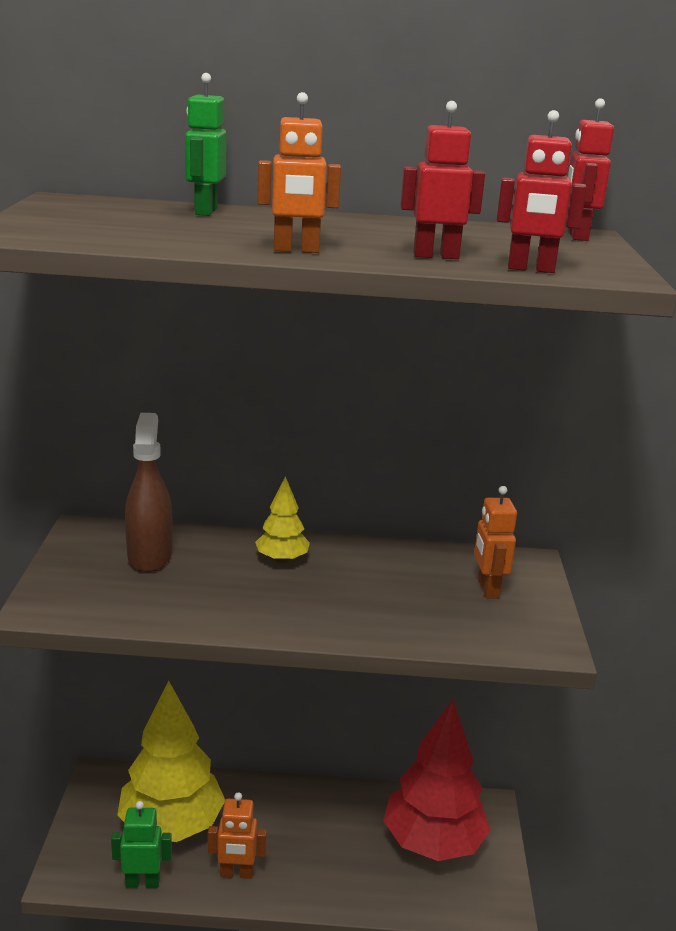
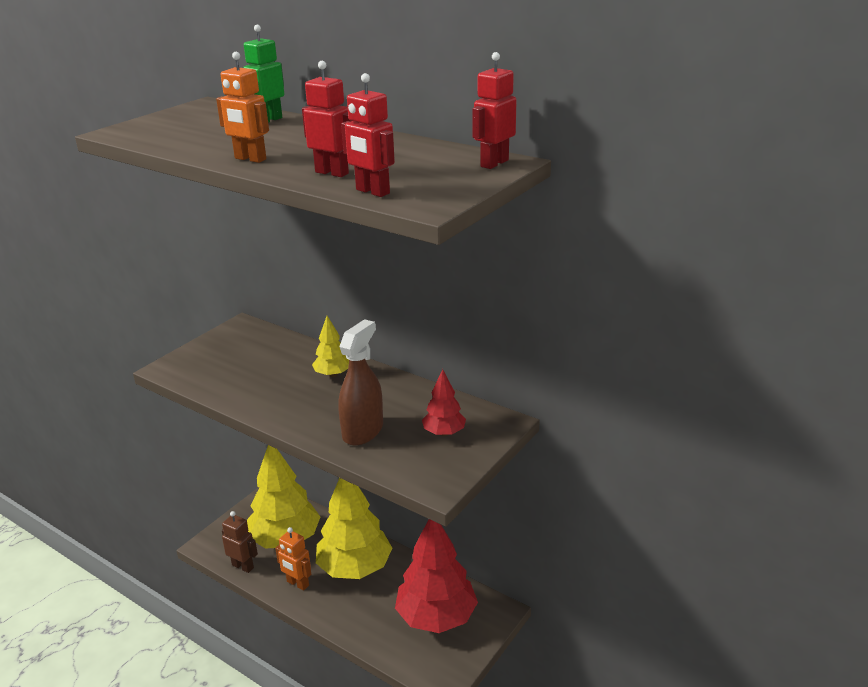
camera: 35 degrees right, 5 degrees up
green robot [111,801,172,888] -> brown robot [222,511,258,573]
brown spray bottle [125,413,172,572] -> brown spray bottle moved to [339,319,383,445]
orange robot [474,486,517,599] -> red tree [422,369,466,436]
none -> yellow tree [316,478,392,579]

